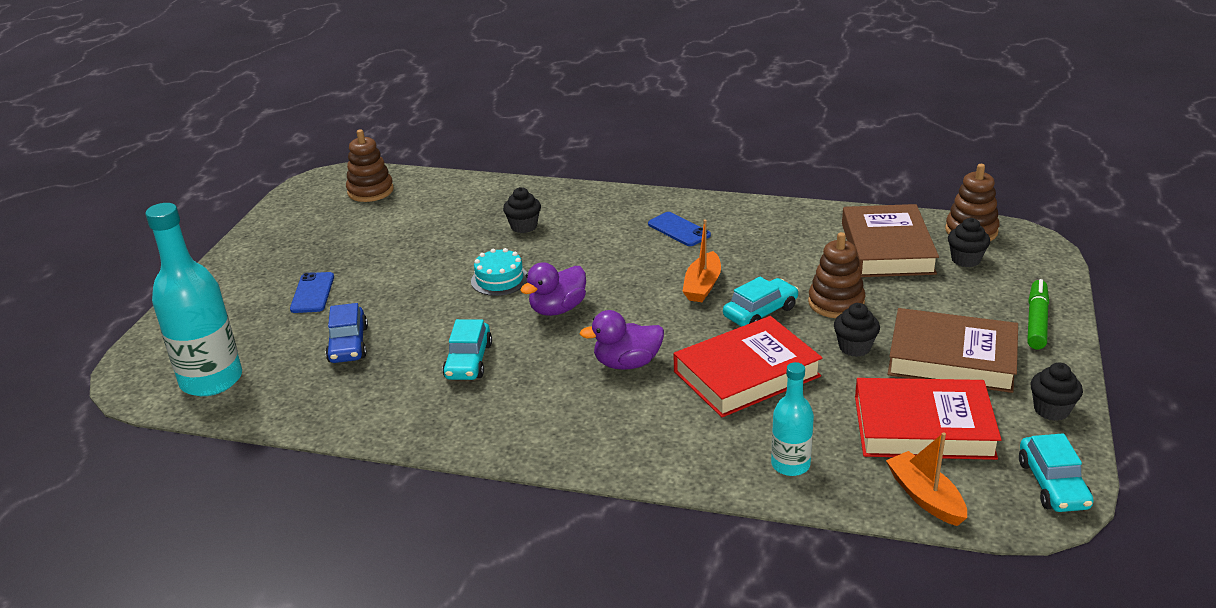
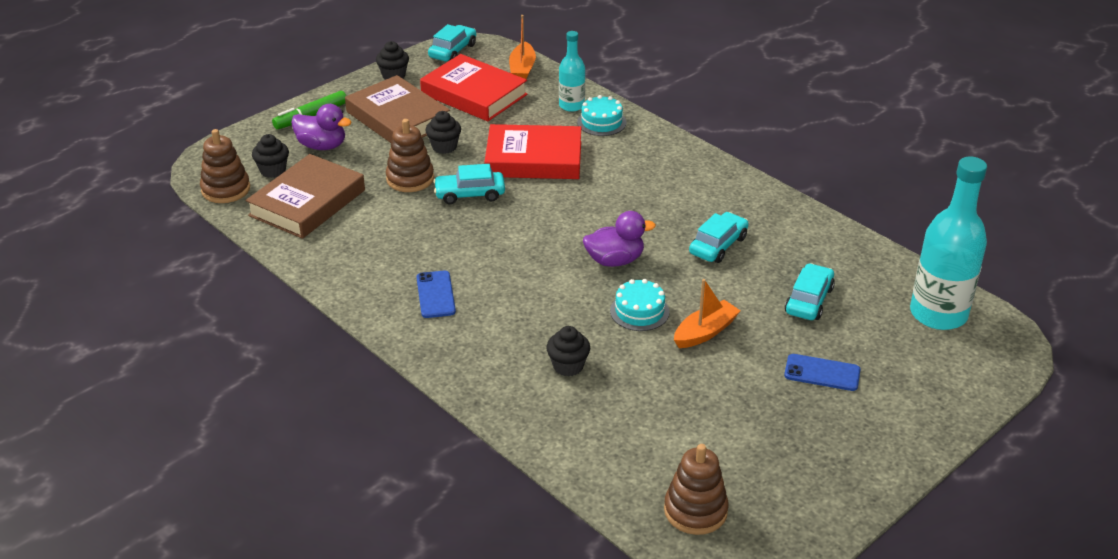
camera: 150 degrees left, 5 degrees up
blue phone [290,272,334,313] -> blue phone turned 75 degrees clockwise [784,354,861,391]
blue car [325,303,368,363] -> turquoise car [785,263,835,320]
purple duck [580,310,664,370] -> purple duck moved to [291,104,351,150]
orange boat [682,219,721,302] -> orange boat moved to [674,279,740,348]
none -> turquoise cake [577,95,627,136]

